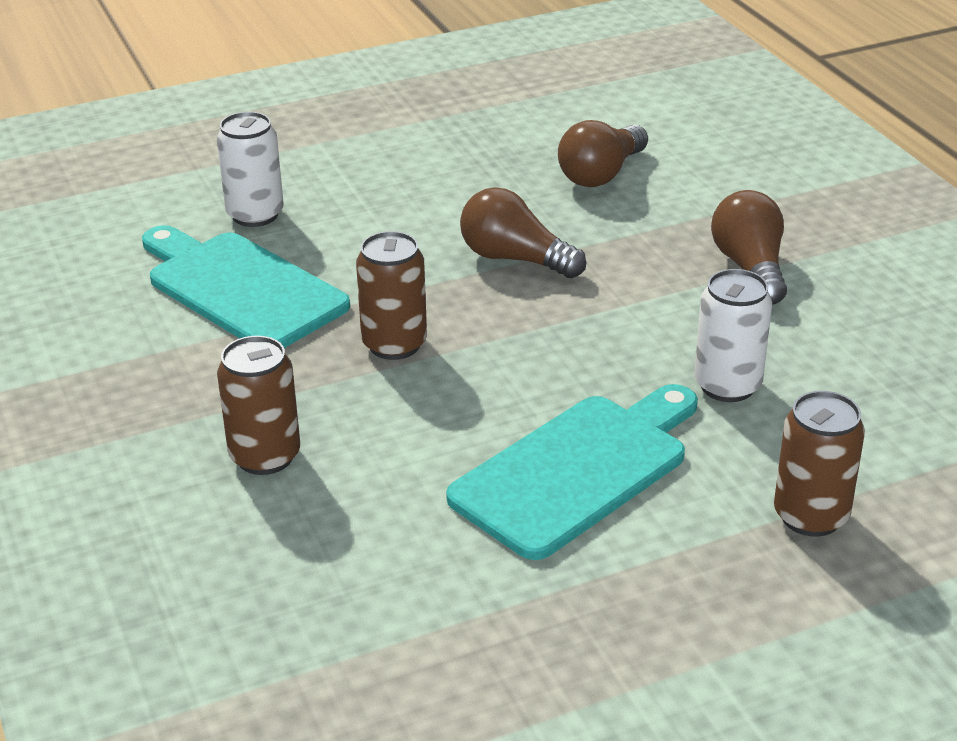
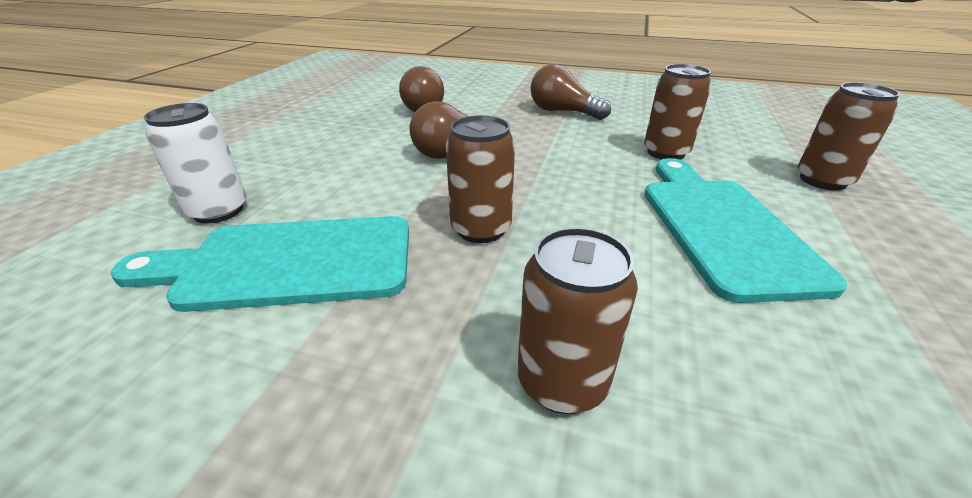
camera: 50 degrees left, 0 degrees up
white can [694,269,772,402] -> brown can [644,64,711,160]

